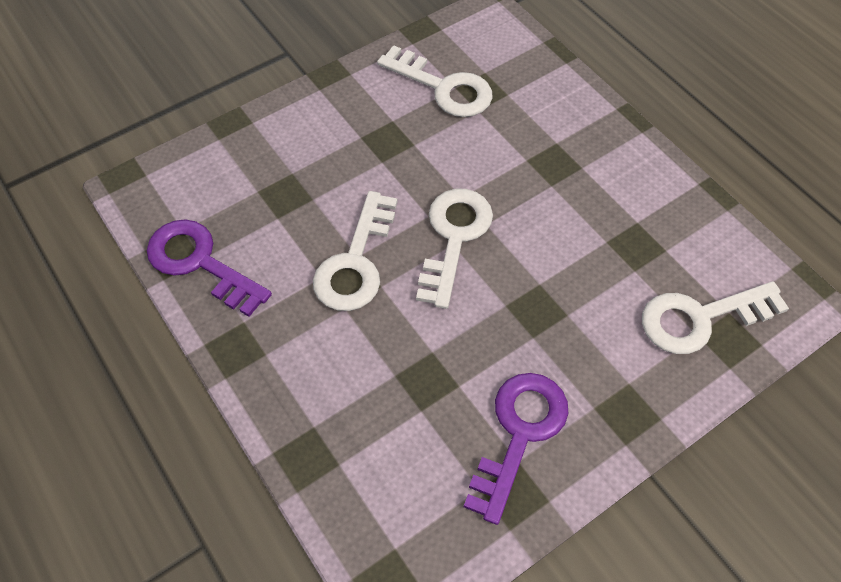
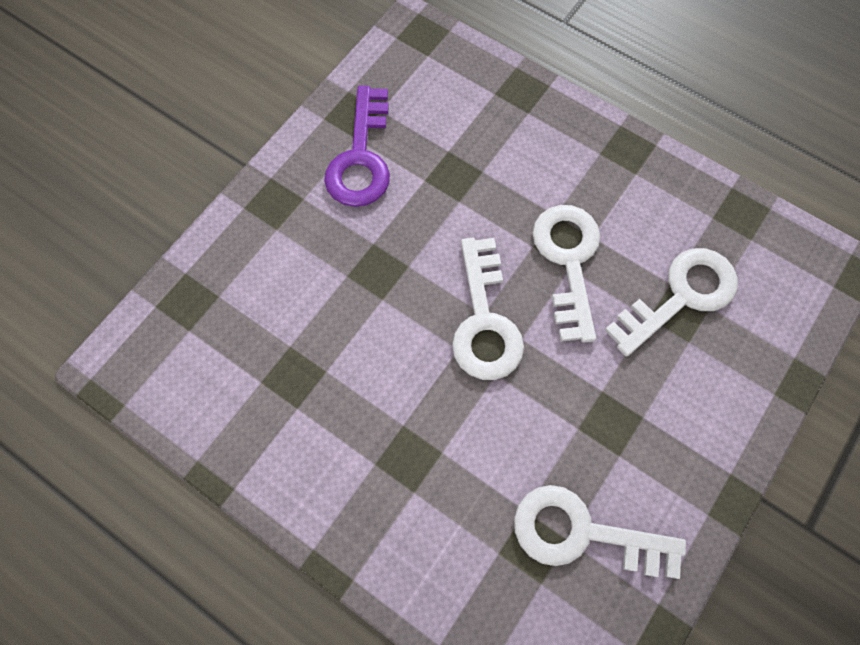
camera: 160 degrees right, 10 degrees up
purple key [147,219,272,317] -> none
white key [642,281,789,354] -> white key moved to [605,248,738,357]

